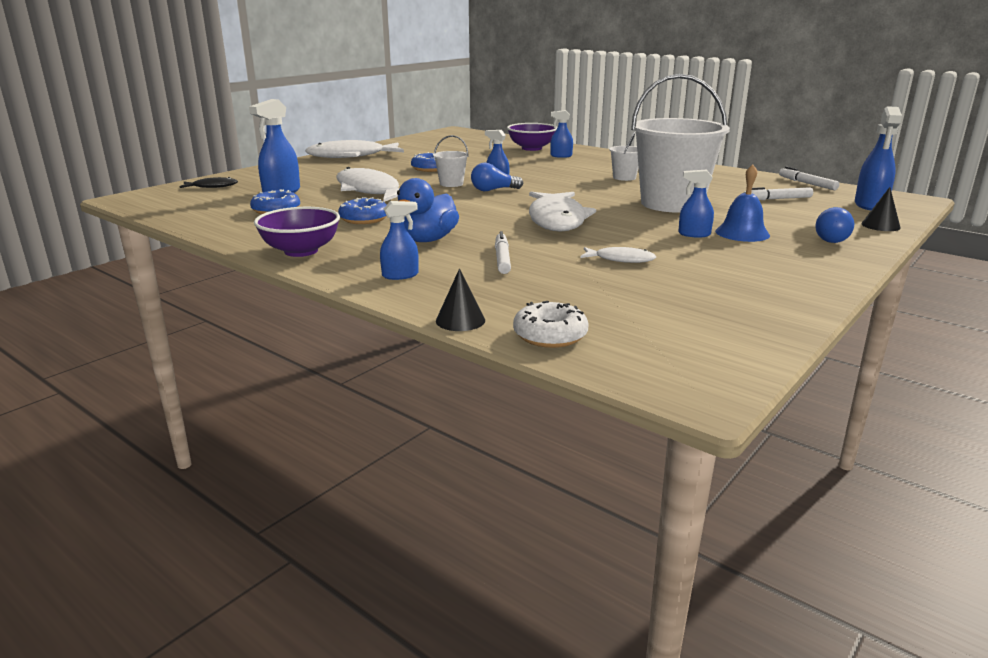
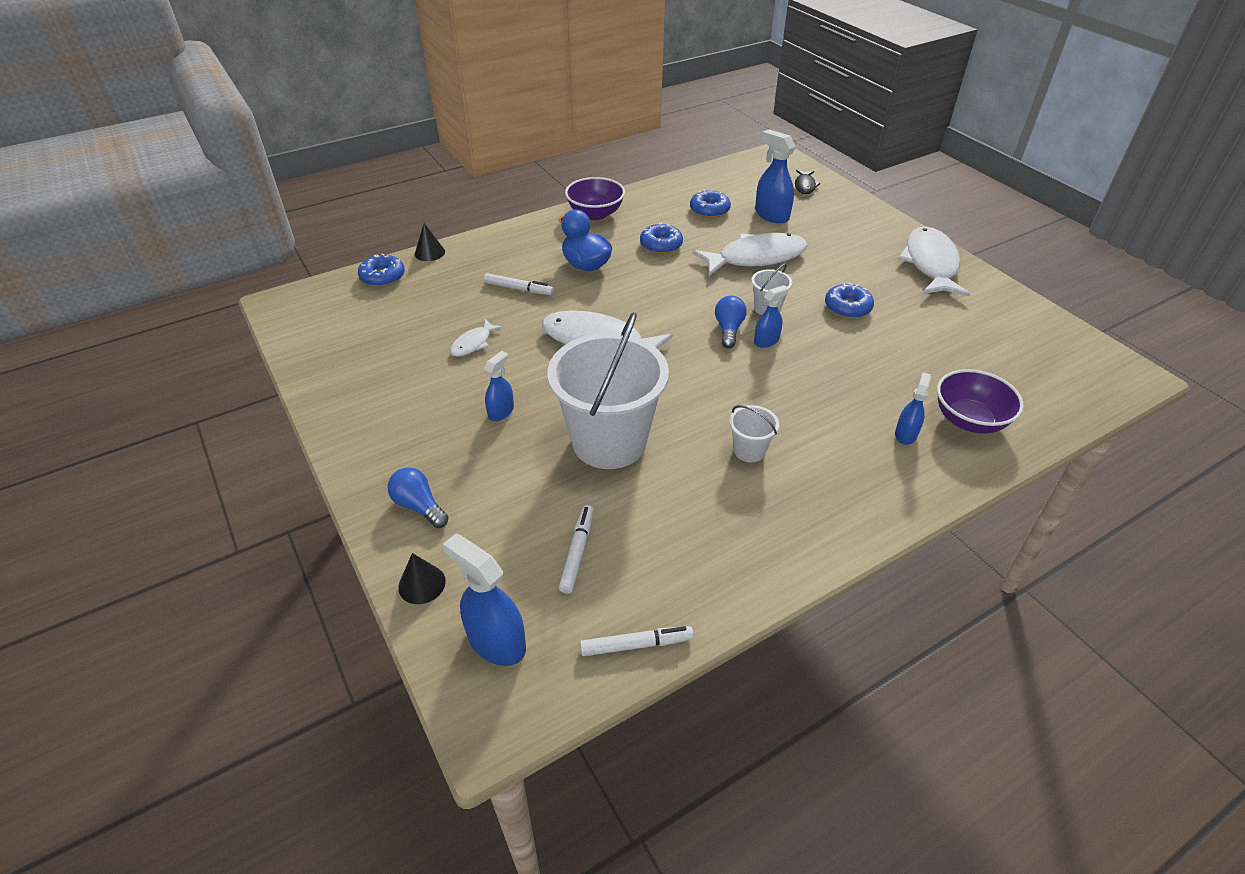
camera: 110 degrees right, 20 degrees up
blue spray bottle [380,201,419,280] -> none
white donut [513,301,588,348] -> blue donut [358,253,405,287]
blue bell [715,164,770,242] -> none

